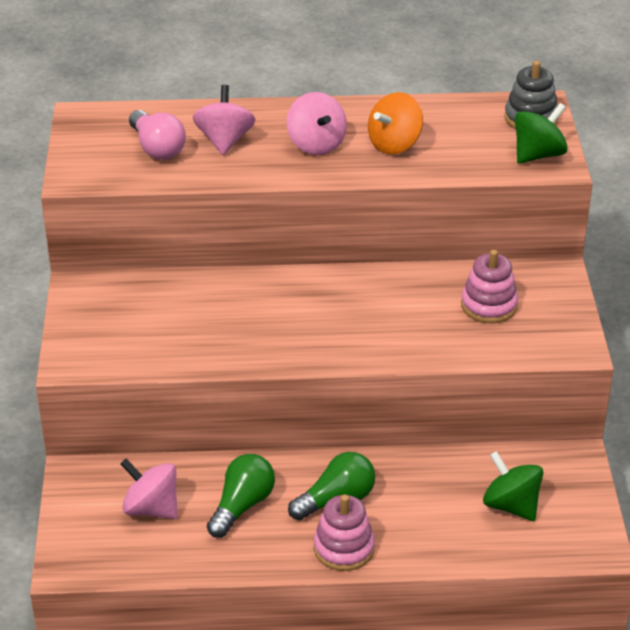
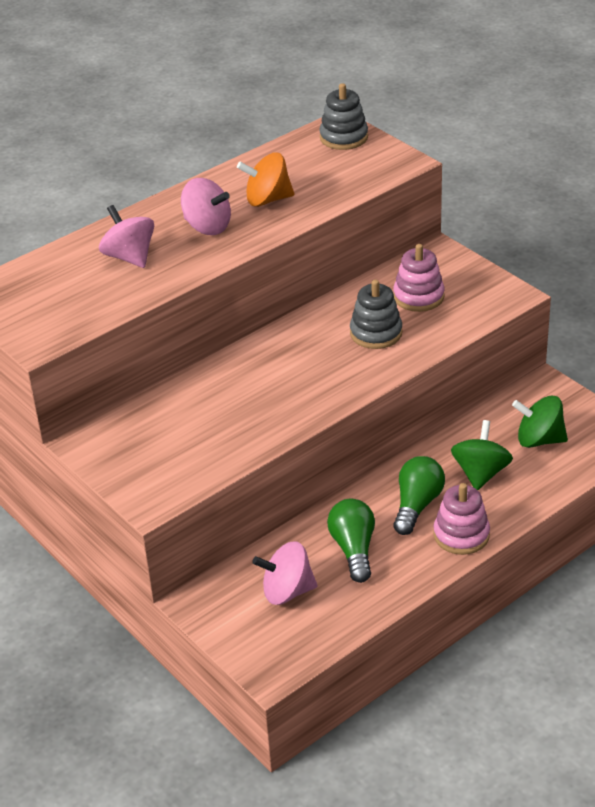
camera: 35 degrees left, 0 degrees up
pink light bulb [129,110,186,159] -> none
orange spinning top [368,92,423,154] -> orange spinning top turned 75 degrees clockwise [237,153,294,207]
green spinning top [515,103,568,164] -> green spinning top moved to [451,420,513,490]
none -> grey stacking toy [350,280,402,349]

